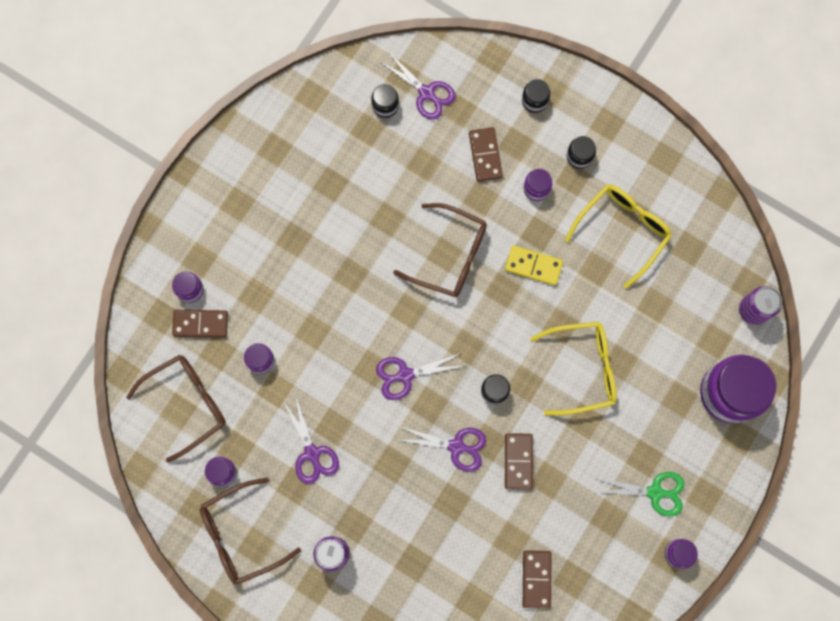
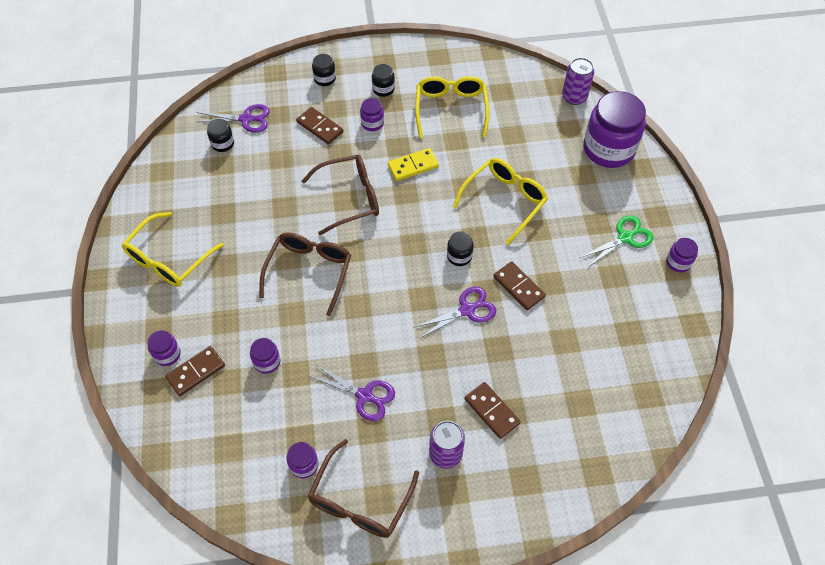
camera: 40 degrees left, 20 degrees down
brown glasses [126,355,226,463] -> brown glasses moved to [259,233,351,316]
purple scissors [376,354,464,400] -> none
brown domino [523,550,552,609] -> brown domino moved to [465,382,521,439]
none -> yellow glasses [122,212,224,287]

